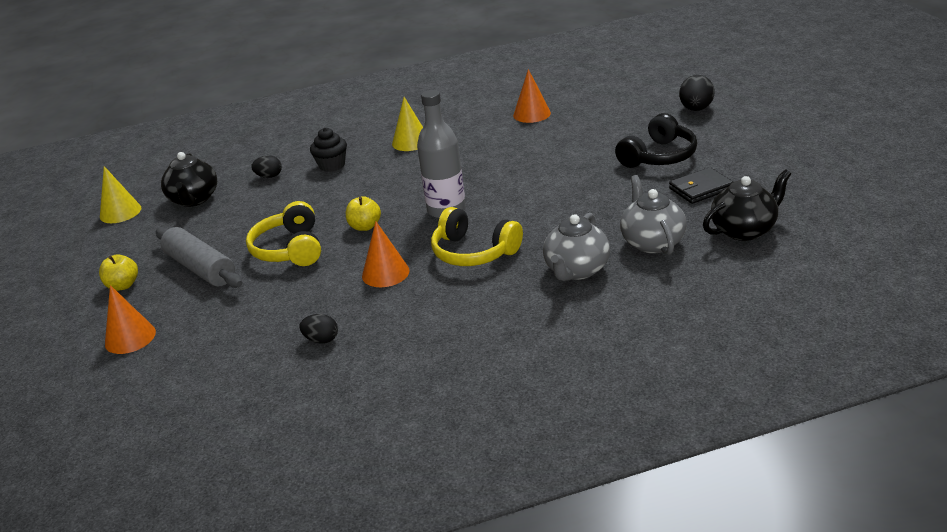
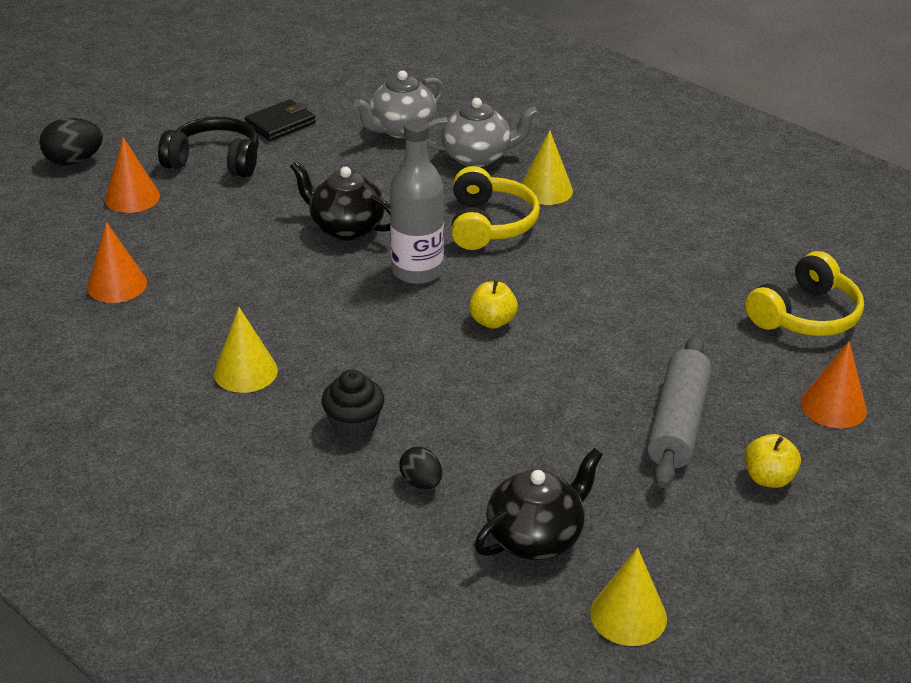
camera: 125 degrees left, 5 degrees up
yellow headphones [246,201,321,266] -> yellow headphones moved to [745,251,864,336]
black egg [299,314,338,344] -> none
orange cone [362,221,410,287] -> orange cone moved to [105,137,160,213]
black wallet [669,167,733,204] -> black wallet turned 75 degrees counterclockwise [245,99,316,141]
black teapot [703,169,791,241] -> black teapot moved to [290,161,390,240]
none -> yellow cone [522,130,573,205]

